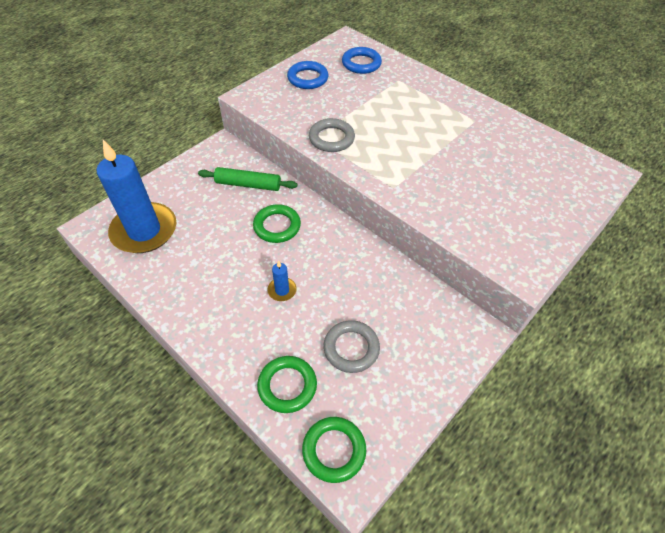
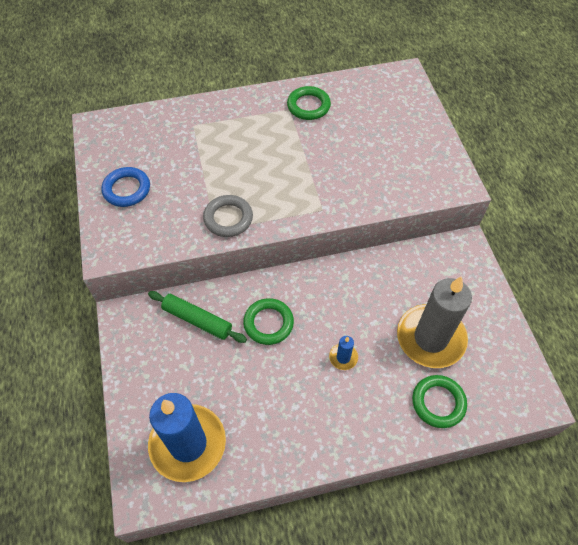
camera: 55 degrees left, 5 degrees up
green rolling pin [198,167,297,191] -> green rolling pin turned 75 degrees clockwise [148,291,247,343]
green ring [302,417,366,483] -> green ring moved to [287,86,331,120]
grey ring [323,320,380,373] -> grey candle [397,276,472,368]
blue ring [342,47,382,74] -> none

